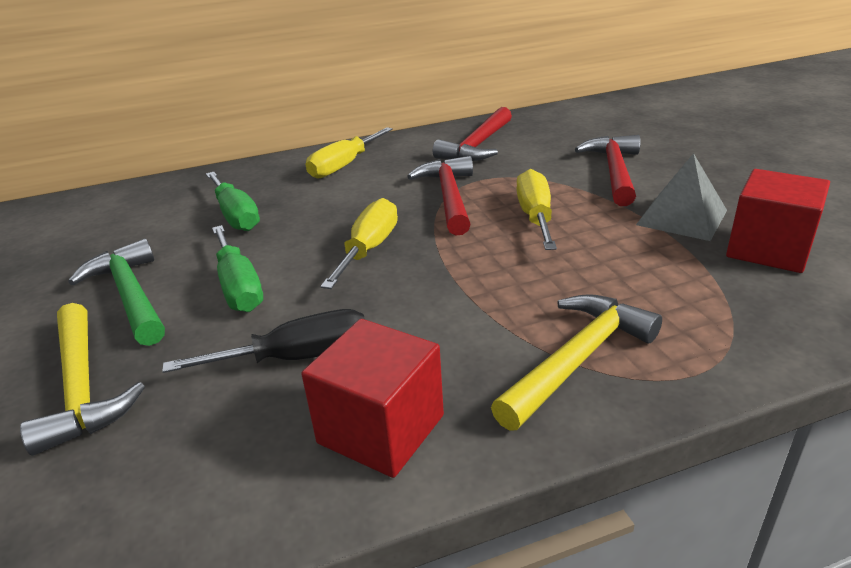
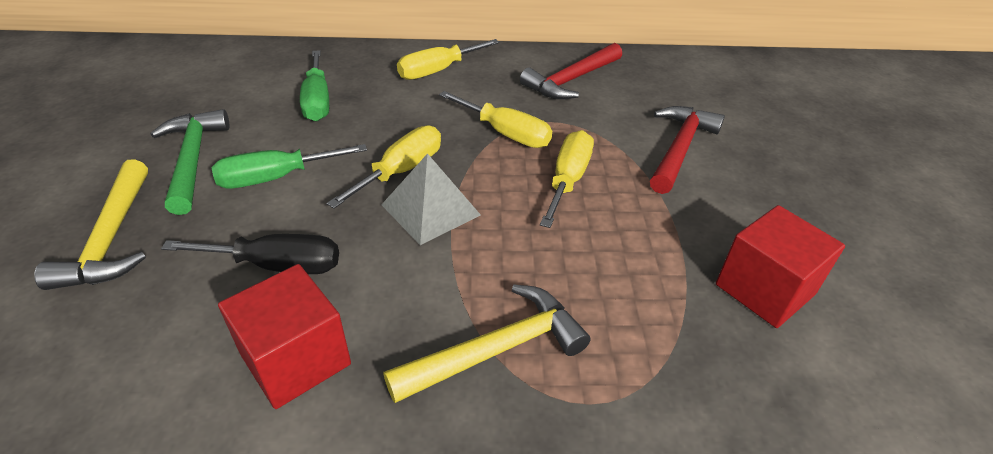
camera: 15 degrees right, 10 degrees up
green screwdriver [212,225,263,312] -> green screwdriver turned 75 degrees clockwise [211,144,367,188]
red hammer [407,156,473,236] -> yellow screwdriver [439,91,552,148]
grey pyramid [636,153,727,241] -> grey pyramid moved to [382,153,481,245]

